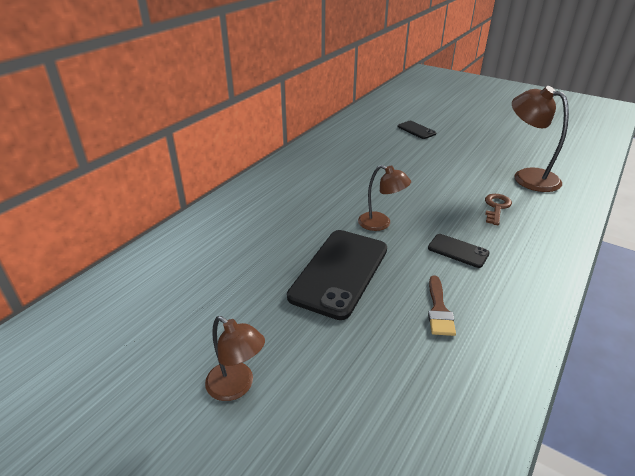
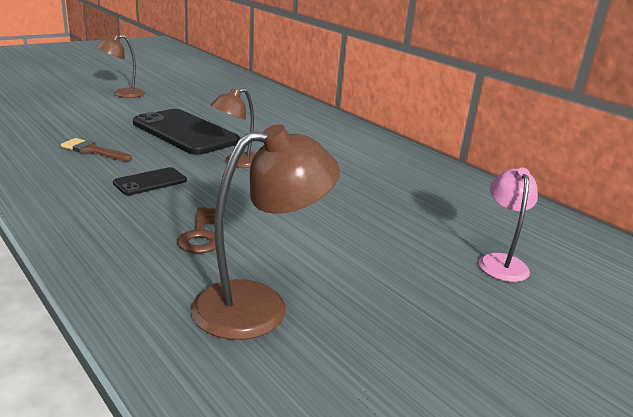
camera: 105 degrees right, 10 degrees down
black phone [398,121,436,139] -> pink lamp [479,168,538,282]
brown key [485,194,512,225] -> brown key turned 45 degrees clockwise [177,207,216,253]

